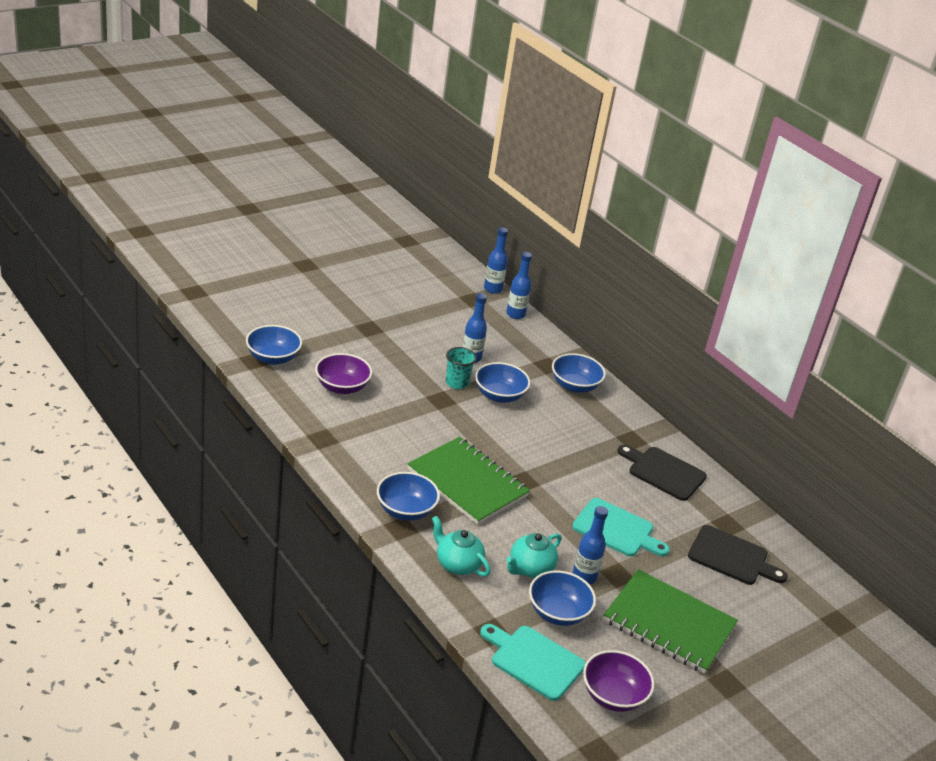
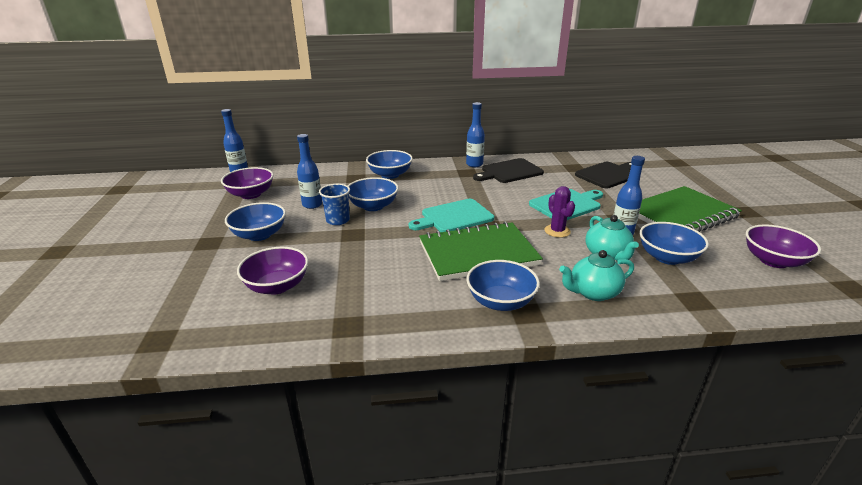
camera: 55 degrees left, 5 degrees down
blue bowl [246,325,302,365] -> blue bowl moved to [225,202,286,241]
turquoise cup [446,347,477,389] -> blue cup [319,184,350,225]
turquoise cutting board [480,624,586,701] -> turquoise cutting board moved to [409,199,494,232]
blue bottle [506,252,532,319] -> blue bottle moved to [466,102,485,167]
none -> purple bowl [221,167,273,199]
none -> purple cactus [544,186,575,238]

